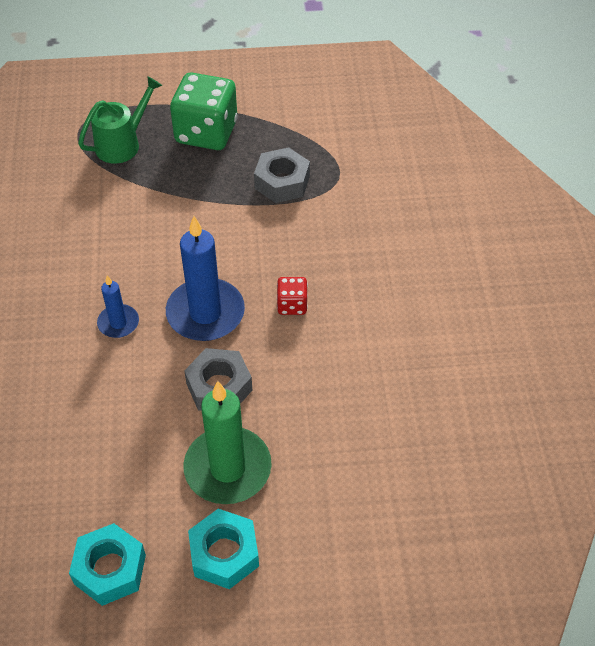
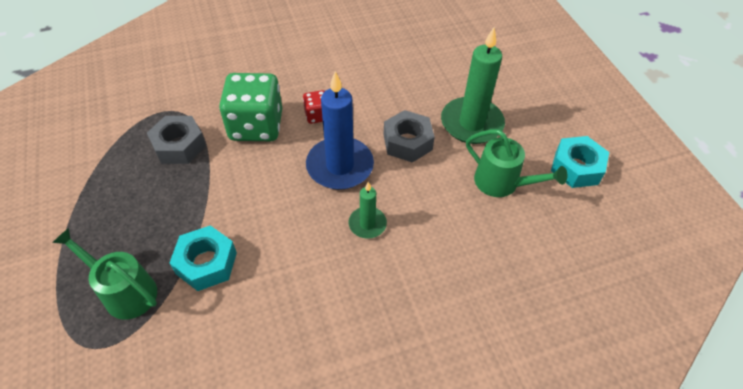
camera: 105 degrees left, 0 degrees up
blue candle [97,275,139,338] -> green candle [349,182,387,239]
green dice [170,73,238,150] -> green dice moved to [219,73,282,141]
turquoise nut [188,509,259,589] -> turquoise nut moved to [170,225,237,291]
none -> green watering can [466,129,567,197]

